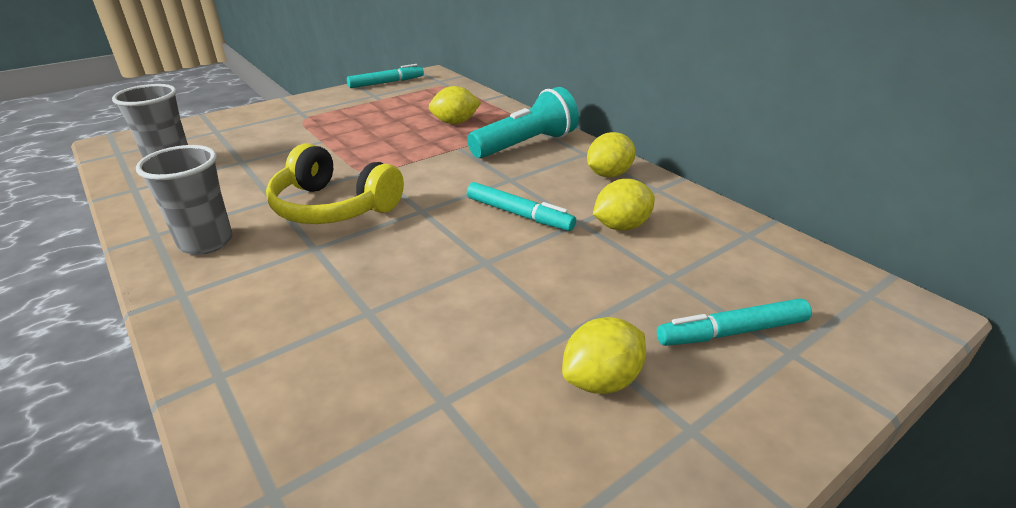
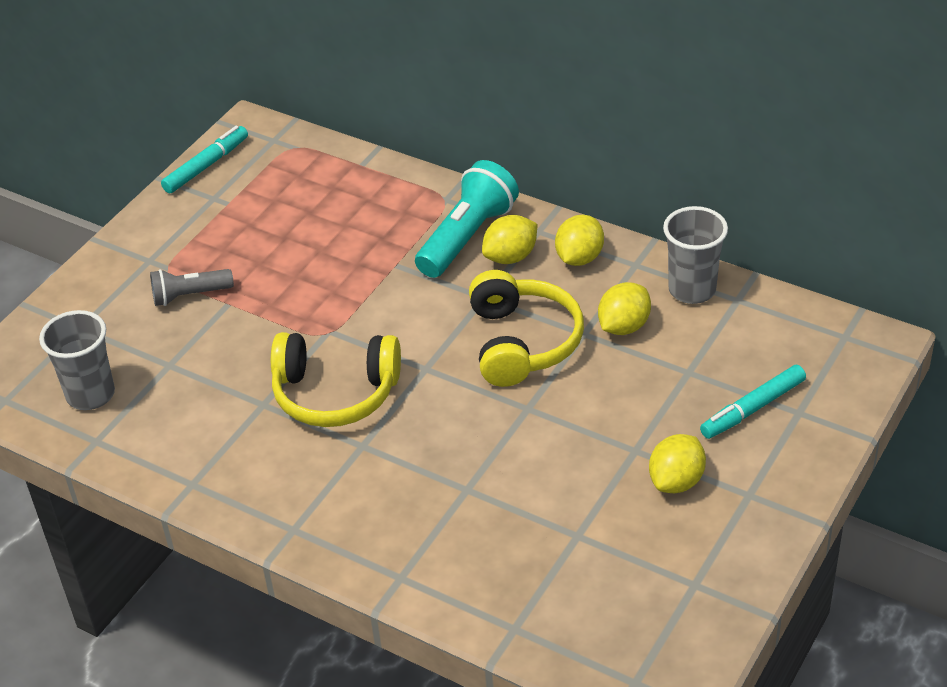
camera: 20 degrees left, 10 degrees up
grey cup [136,145,233,255] -> grey cup moved to [663,206,728,304]
yellow lemon [429,86,481,124] -> yellow lemon moved to [482,215,537,264]
turquoise marker [467,182,576,231] -> yellow headphones [469,270,584,387]
none -> grey flashlight [150,269,234,306]

